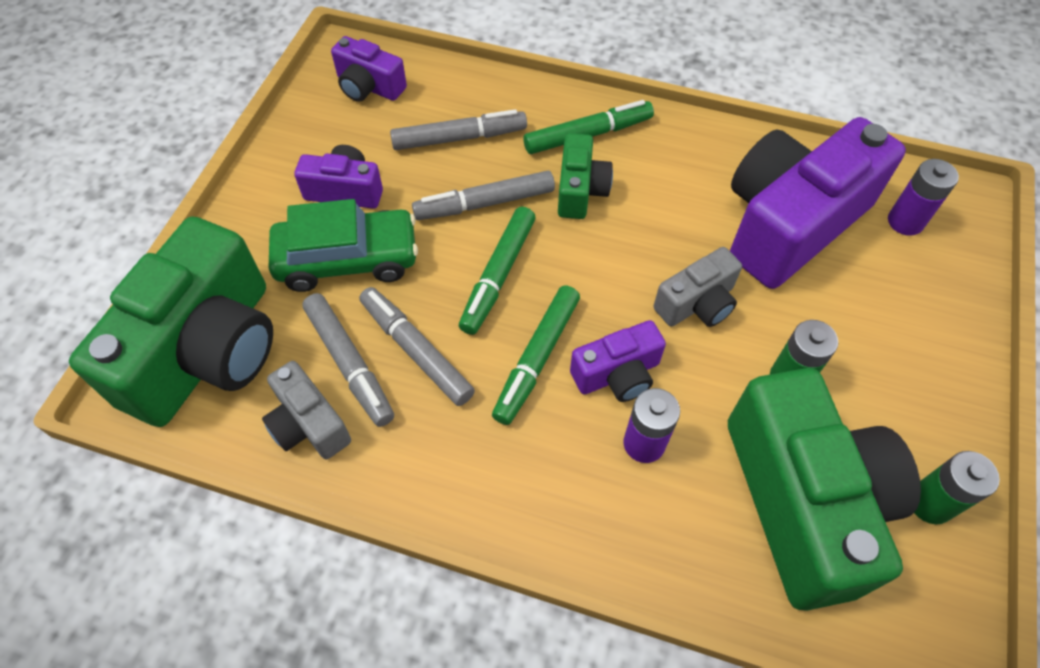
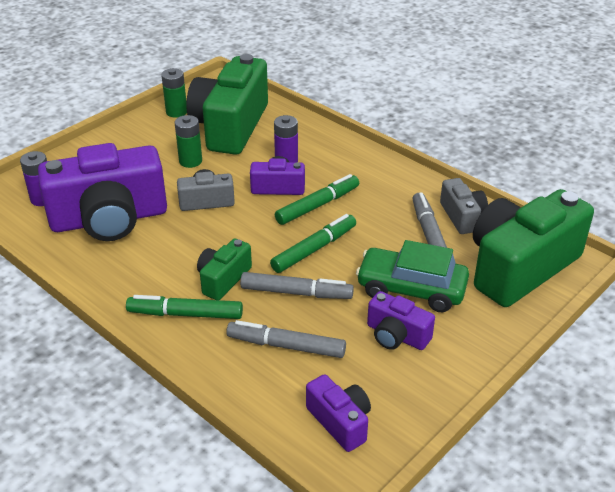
camera: 155 degrees left, 20 degrees down
grey marker [359,287,475,406] -> none

